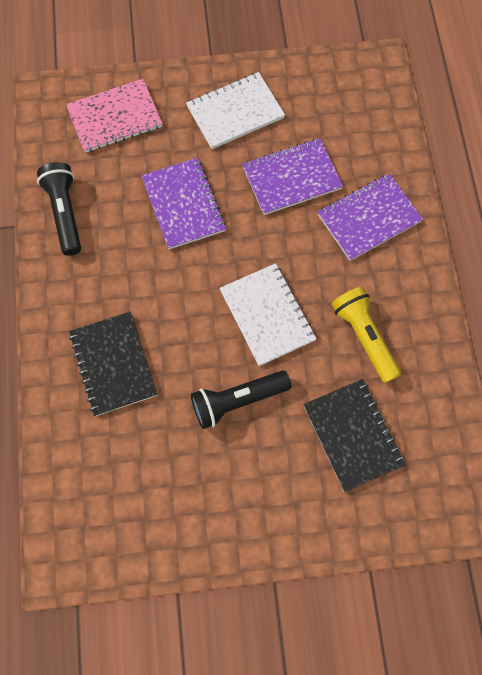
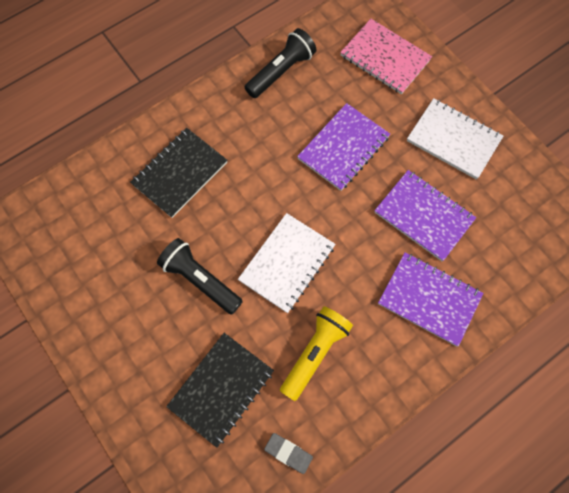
camera: 60 degrees right, 0 degrees up
none -> grey eraser [264,433,313,474]

